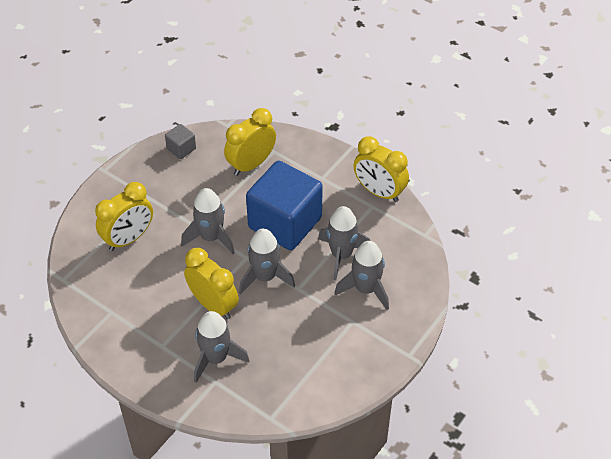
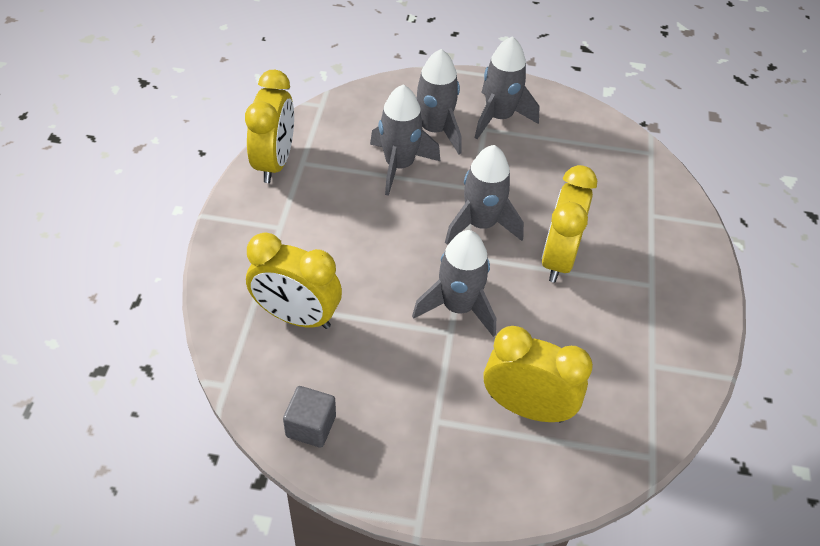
camera: 120 degrees left, 0 degrees up
grey rocket [194,311,250,383] -> grey rocket moved to [475,36,540,139]
blue cube [246,161,323,250] -> none

